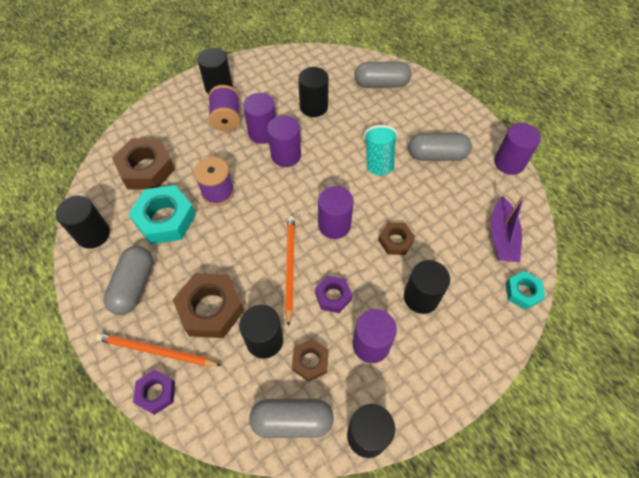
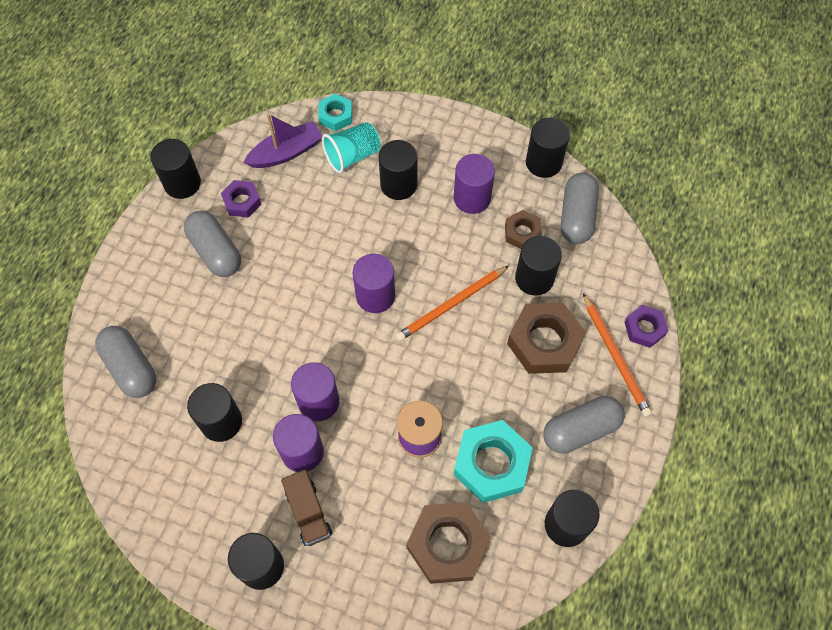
camera: 125 degrees left, 5 degrees up
purple spool [208,85,240,131] -> brown truck [281,470,332,546]
grey capsule [249,399,334,438] -> grey capsule turned 45 degrees clockwise [561,173,599,244]
purple nut [315,276,352,313] -> purple nut moved to [221,180,261,218]
turquoise cup [364,125,398,175] -> turquoise cup moved to [322,122,381,173]
brown nut [378,223,415,255] -> none
purple cylinder [494,123,541,175] -> black cylinder [150,139,201,199]

